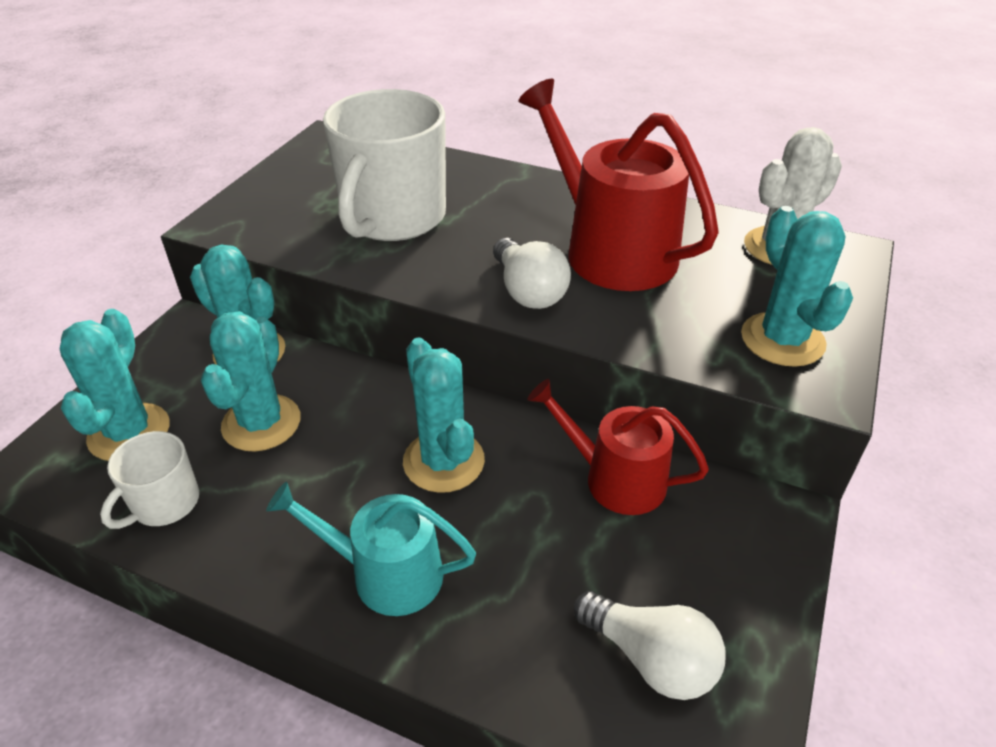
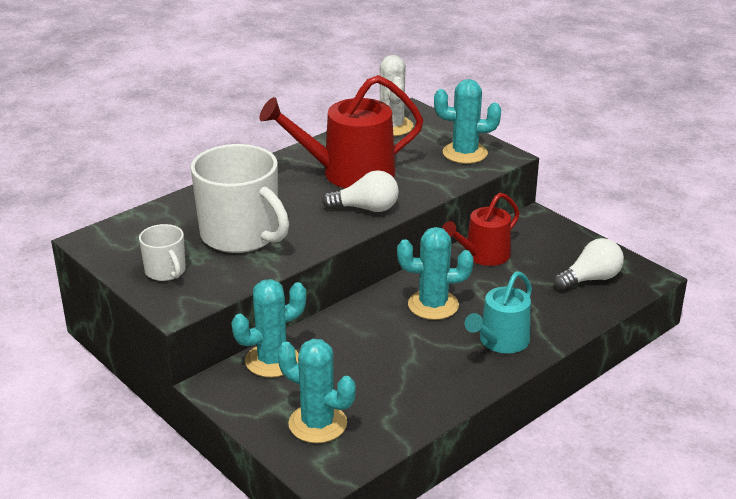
camera: 65 degrees left, 10 degrees down
white mug [100,431,199,529] -> white mug moved to [139,224,186,281]
turquoise cactus [201,311,301,451] -> none

